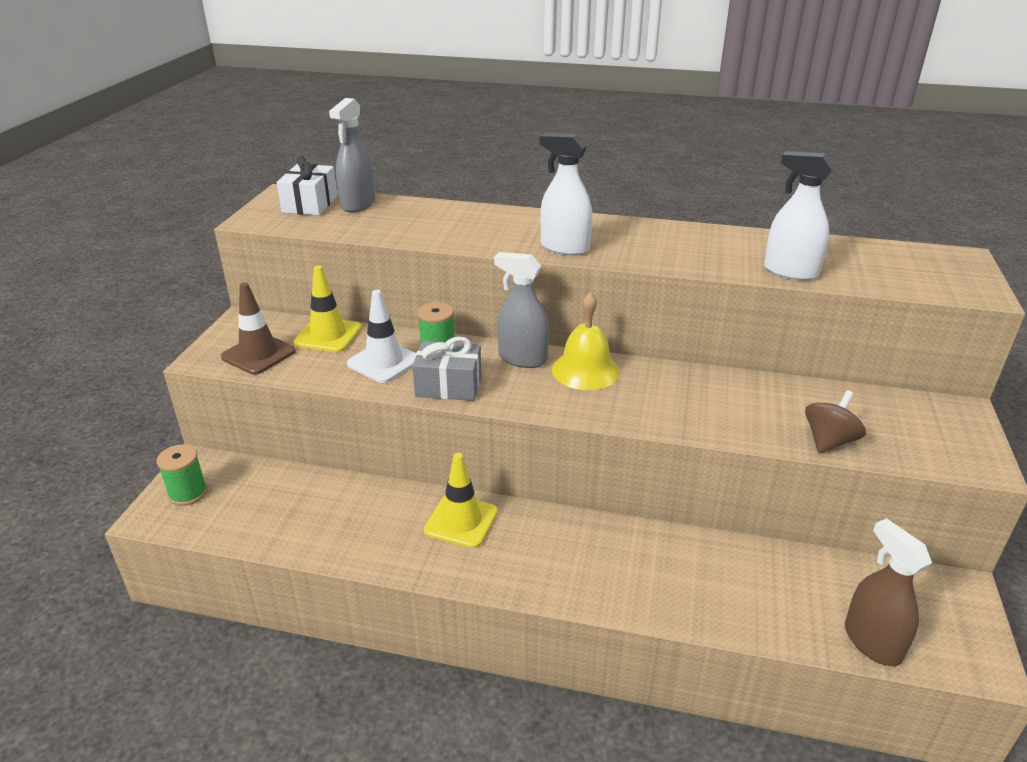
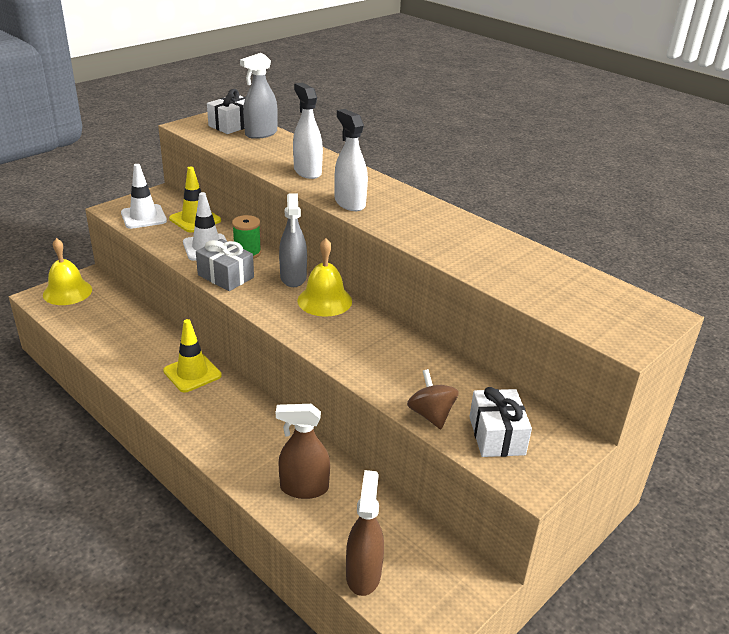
camera: 30 degrees right, 0 degrees up
green spool [157,444,207,506] -> yellow bell [43,238,92,305]
brown traffic cone [221,283,296,375] -> white traffic cone [121,164,167,229]
grey spray bottle [494,252,549,368] -> grey spray bottle turned 150 degrees counterclockwise [279,193,307,287]
white spray bottle [764,151,834,281] -> white spray bottle moved to [293,83,323,179]
brown spinning top [805,390,866,453] -> brown spinning top turned 90 degrees counterclockwise [407,369,459,429]
none -> brown spray bottle [276,404,330,499]
none -> white gift [469,387,532,457]

